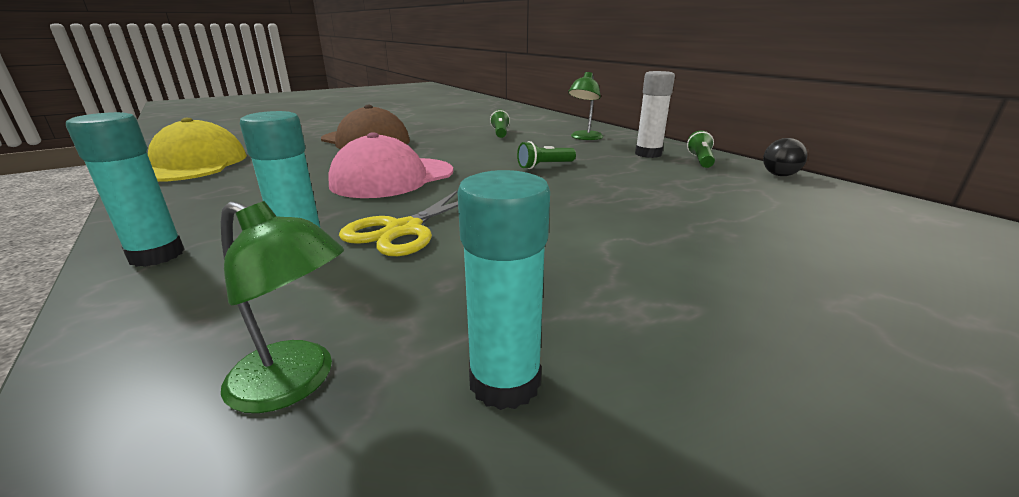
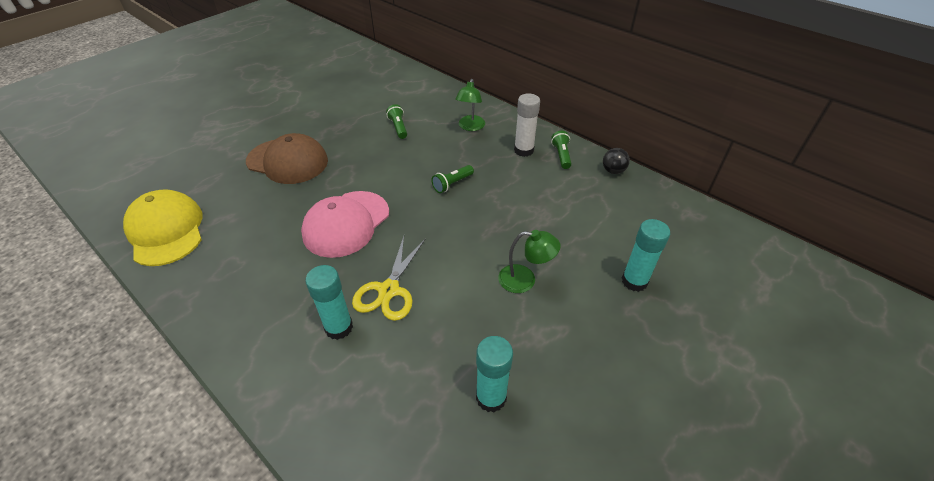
camera: 15 degrees left, 20 degrees up
turquoise glue stick [66,112,185,267] -> turquoise glue stick moved to [622,219,670,292]
green lamp [221,201,344,413] -> green lamp moved to [498,230,561,293]

